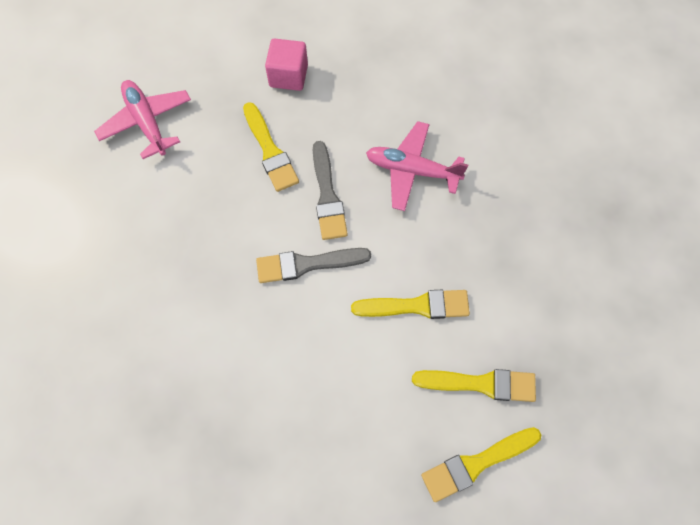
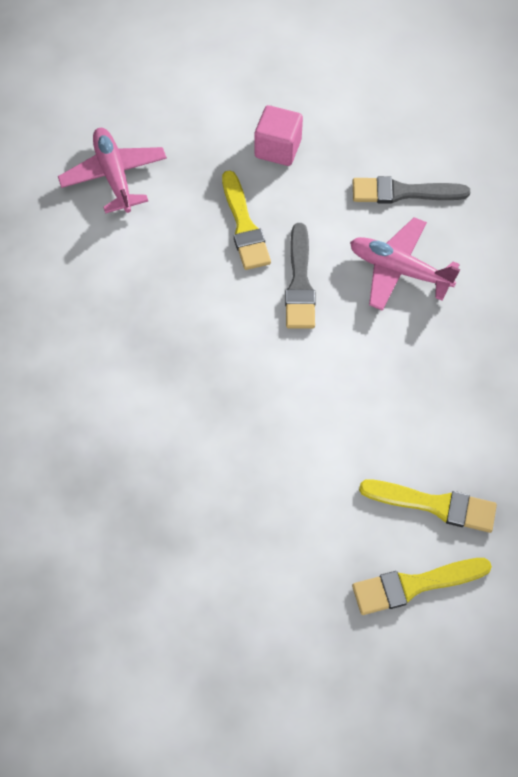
camera: 10 degrees right, 5 degrees down
grey brush [256,248,371,283] -> grey brush moved to [353,176,470,204]
yellow brush [351,290,470,319] -> none

